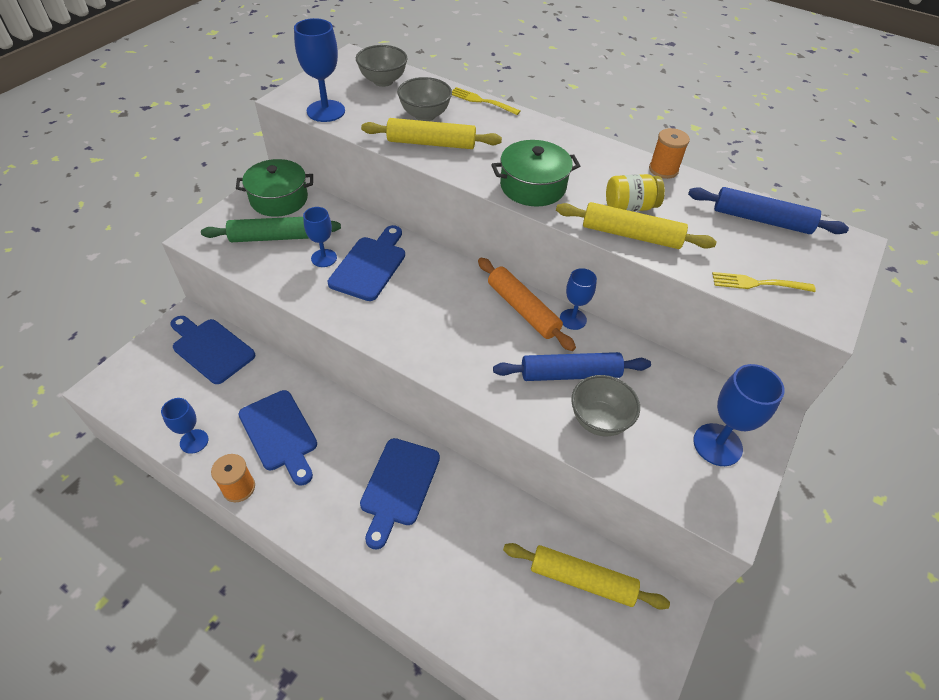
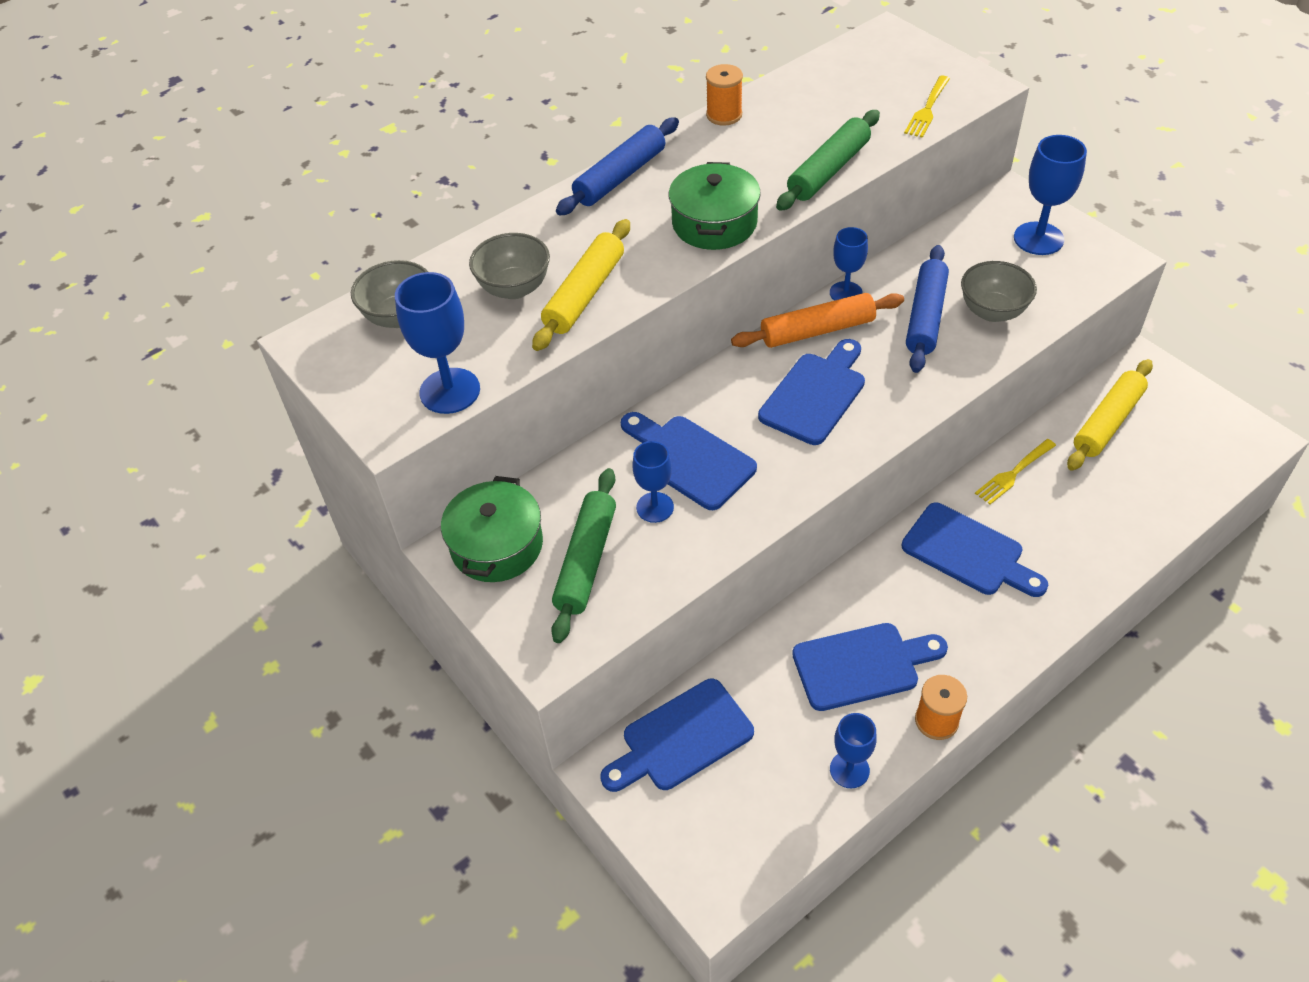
camera: 65 degrees left, 0 degrees up
yellow fork [452,87,521,115] -> yellow fork moved to [975,439,1056,505]
yellow rolling pin [556,202,717,249] -> green rolling pin [776,110,880,211]
yellow jar [606,174,665,211] -> none
blue rolling pin [688,187,849,234] -> blue rolling pin moved to [556,118,679,215]
none -> blue cutting board [758,339,865,445]

